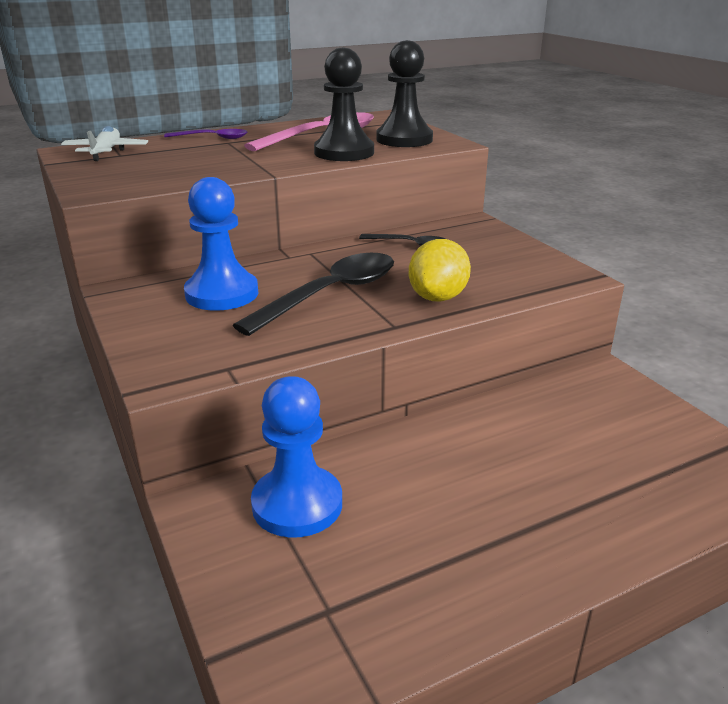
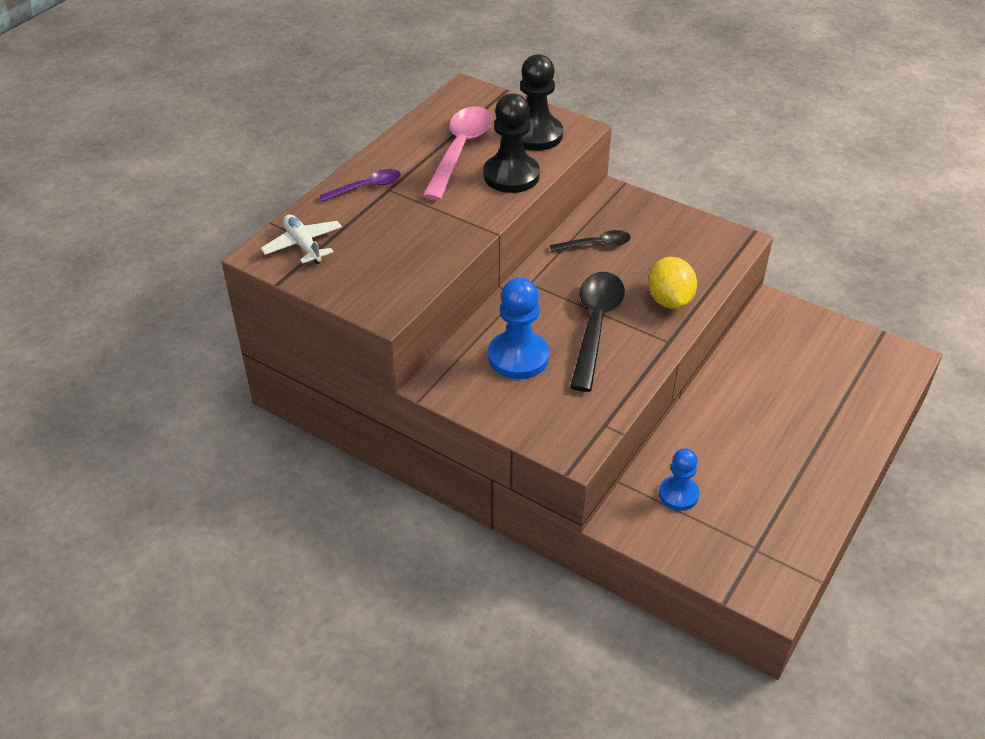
camera: 30 degrees left, 15 degrees up
blue pawn [251,376,342,538] -> blue pawn [659,448,699,511], size x0.63

